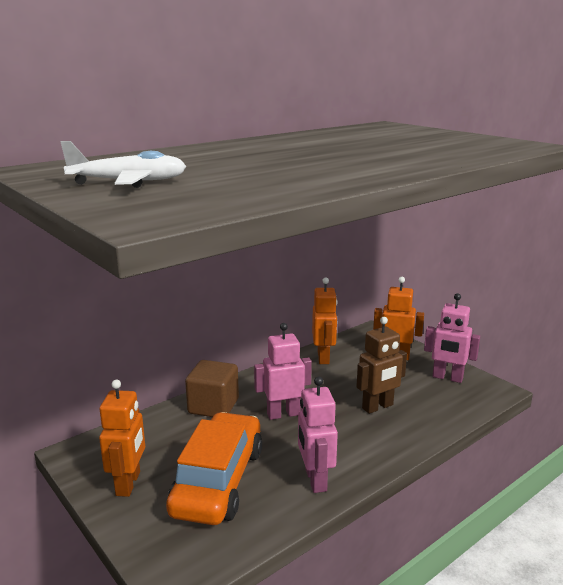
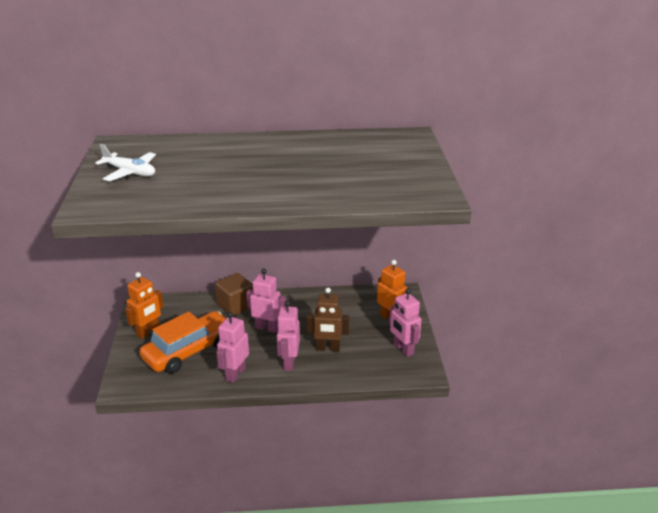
camera: 35 degrees right, 10 degrees up
orange robot [312,277,337,364] -> none
none -> pink robot [277,301,300,371]

